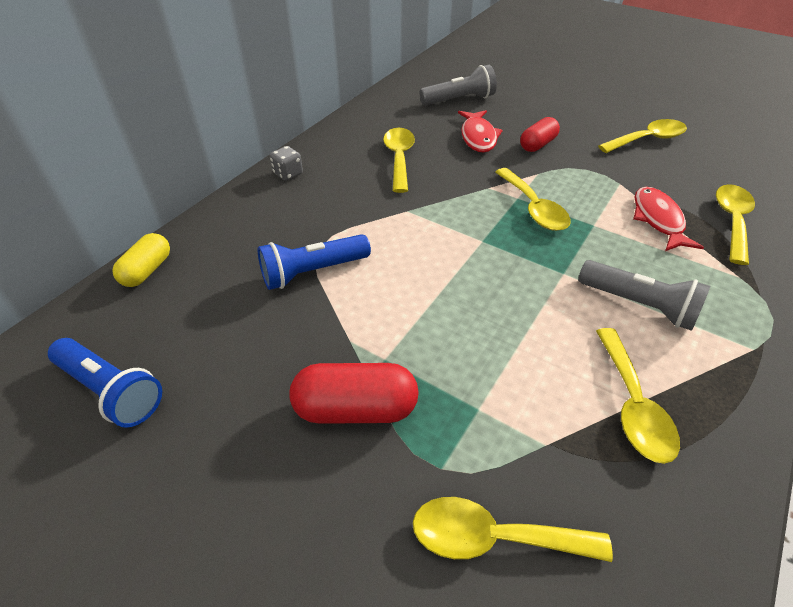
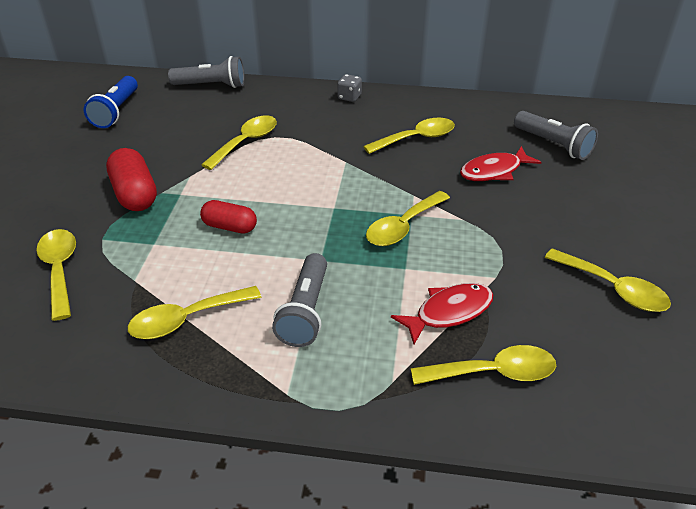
camera: 65 degrees right, 5 degrees down
yellow capsule [112,233,170,287] -> grey flashlight [168,56,245,88]
blue flashlight [257,234,371,290] -> yellow spoon [201,115,277,170]
red capsule [520,117,560,152] -> red capsule moved to [200,200,257,234]

